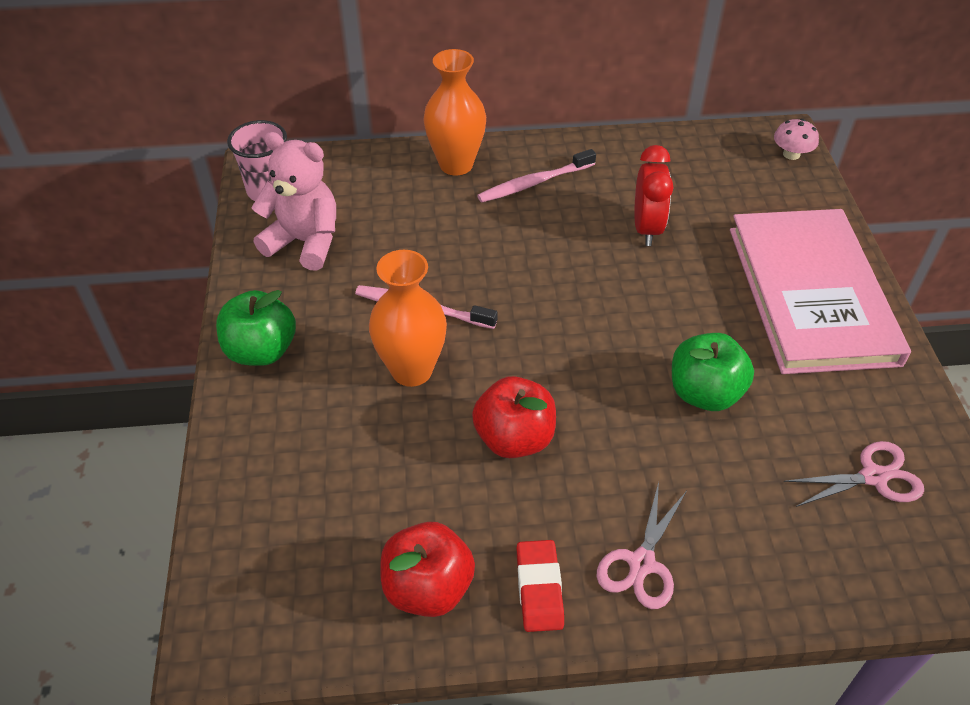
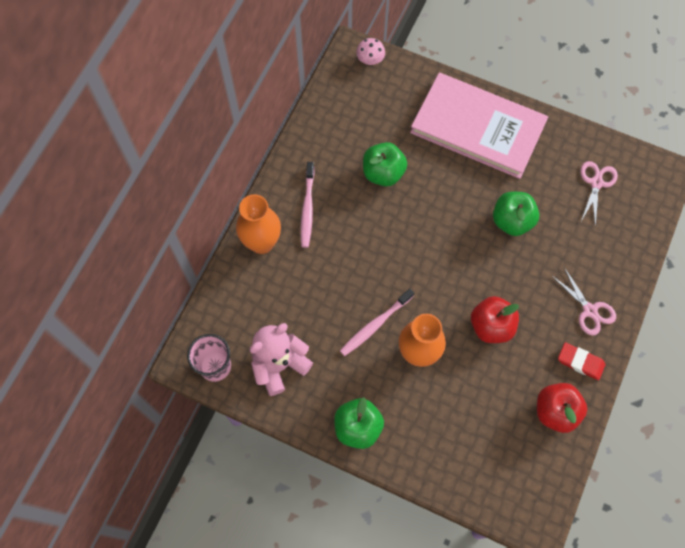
camera: 60 degrees left, 20 degrees up
red clock [634,145,674,246] -> green apple [363,142,407,186]

